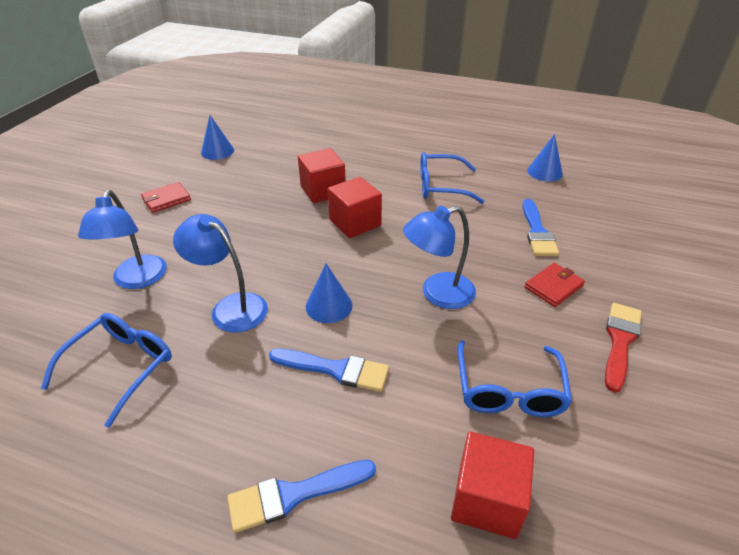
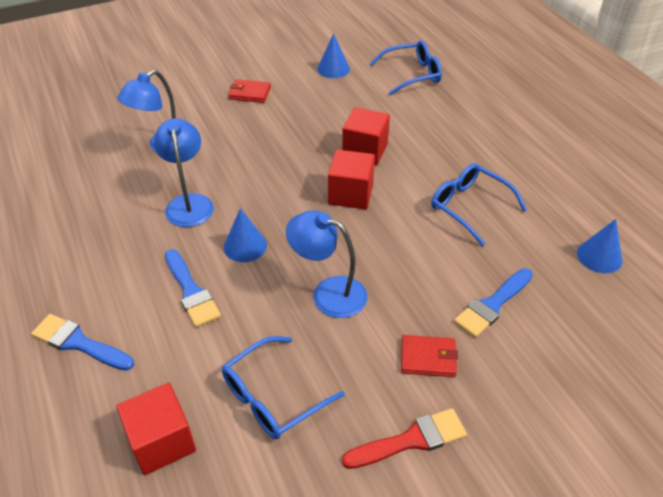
camera: 45 degrees right, 5 degrees up
blue glasses [41,313,172,428] -> blue glasses moved to [370,40,442,96]

